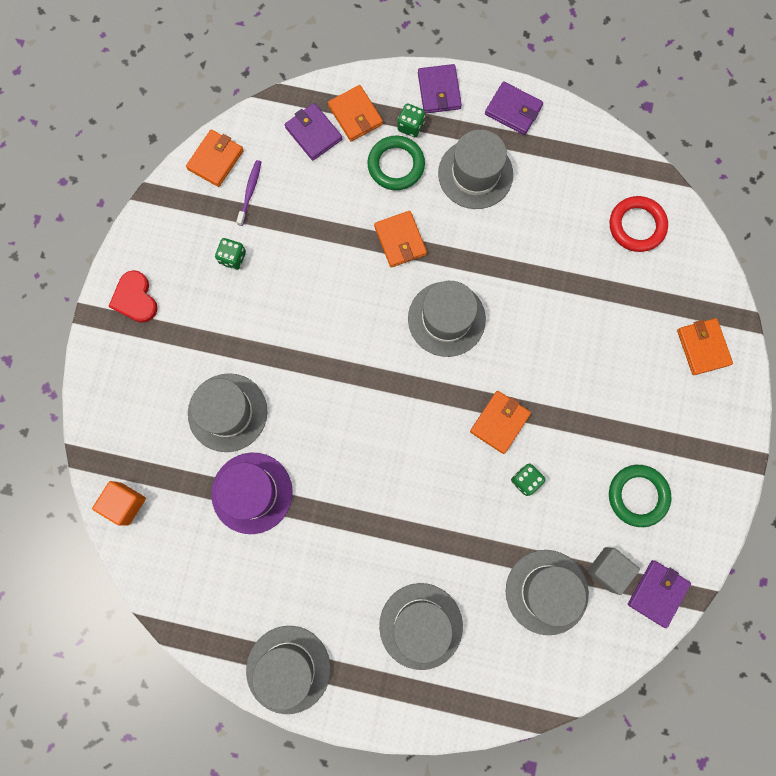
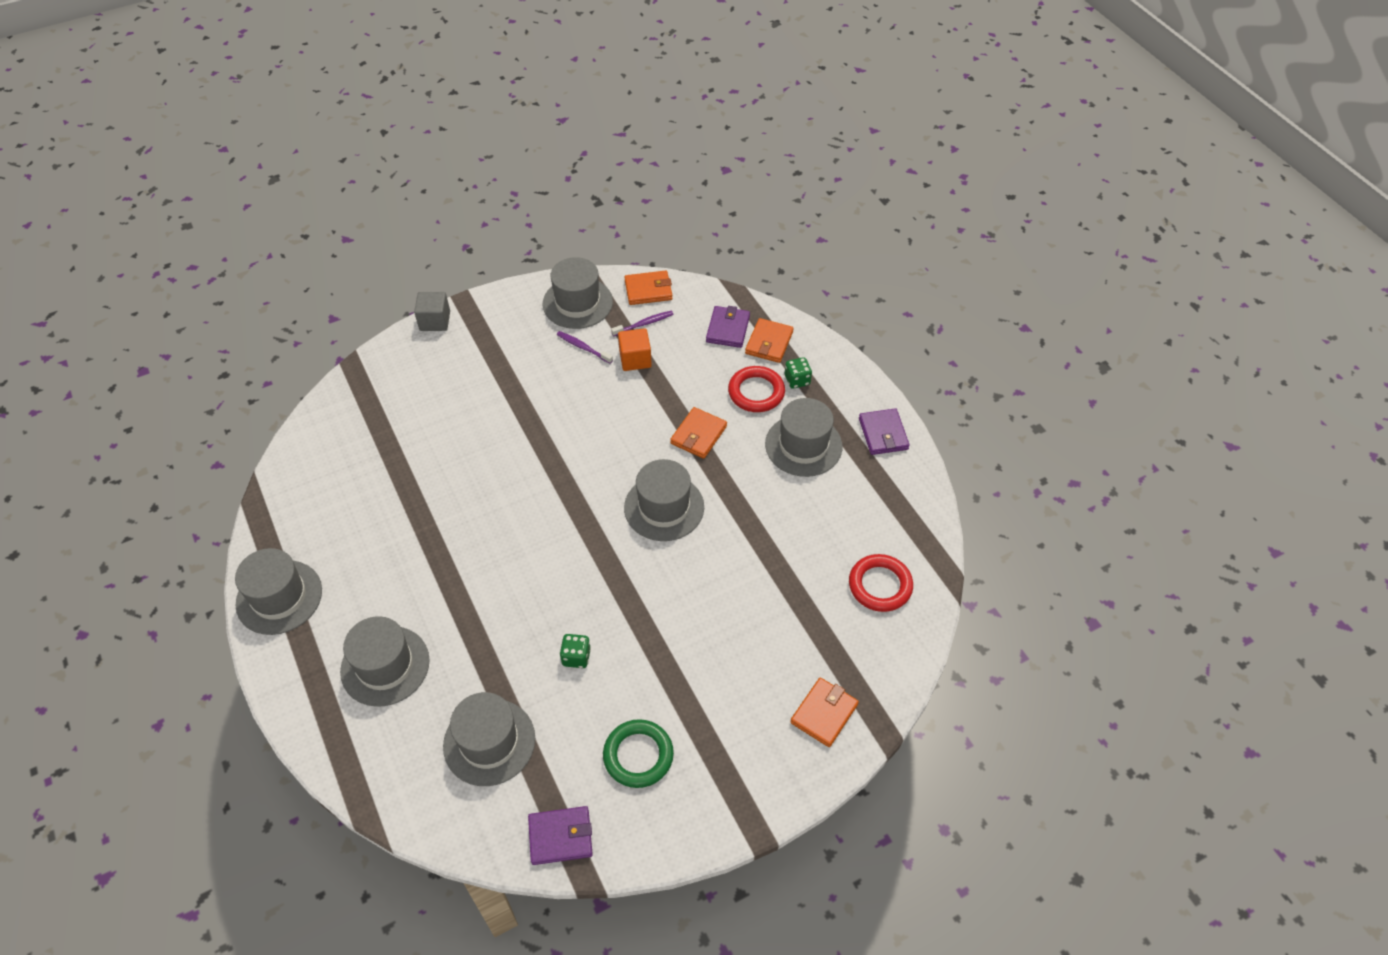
camera: 50 degrees right, 25 degrees down
orange cube [92,481,146,525] -> orange cube moved to [618,328,652,371]
red heart [109,270,158,323] -> none
grey hat [188,373,267,452] -> grey hat moved to [543,257,613,329]
purple hat [211,453,293,534] -> none
green dice [215,238,246,270] -> purple toothbrush [557,331,613,364]
green ring [367,136,425,190] -> red ring [728,366,785,412]
purple wallet [418,64,462,114] -> none
orange wallet [470,391,531,454] -> none
grey cube [587,547,640,595] -> grey cube moved to [414,292,450,331]

